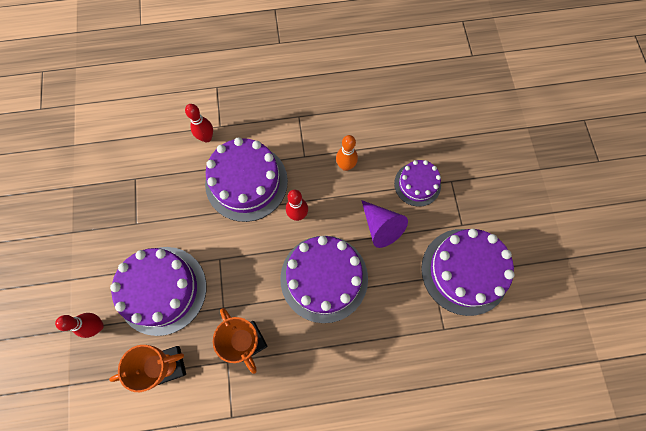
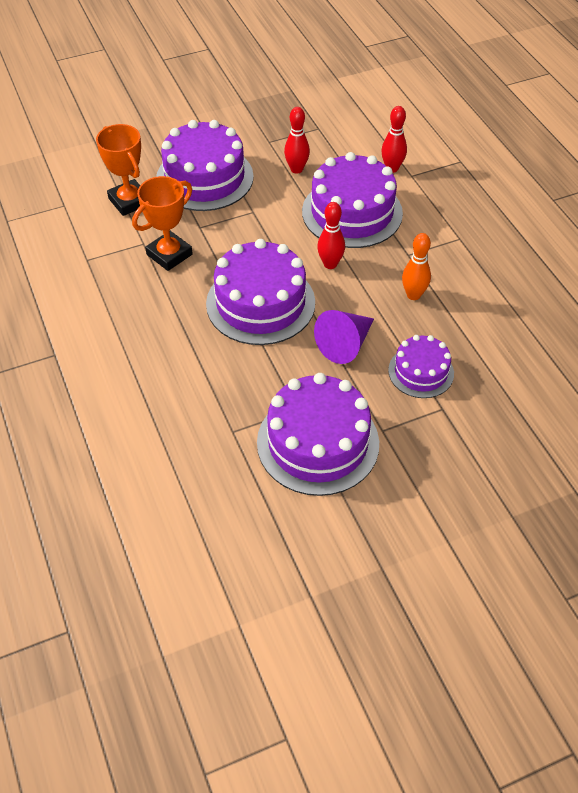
camera: 75 degrees right, 20 degrees down
red bowling pin [55,313,104,338] -> red bowling pin moved to [284,107,310,174]

